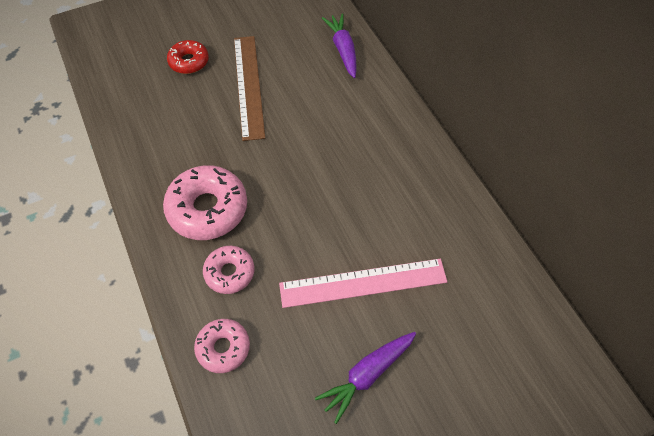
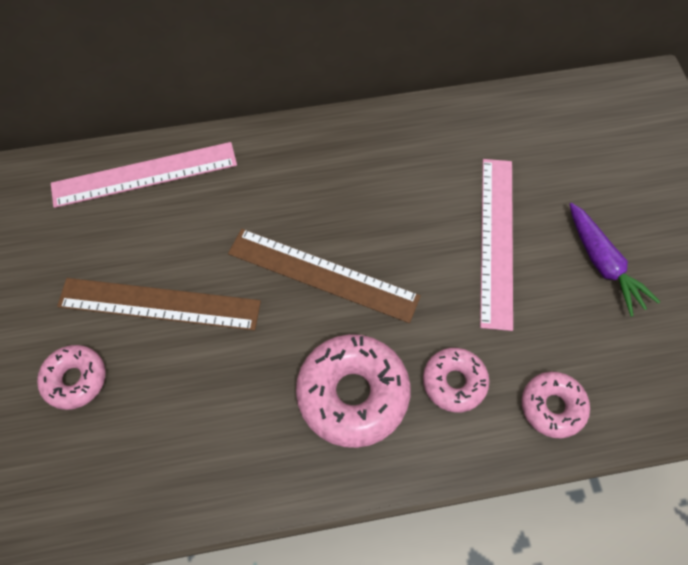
camera: 75 degrees left, 5 degrees up
red donut [167,40,209,74] -> pink donut [37,345,106,410]
purple carrot [322,13,357,78] -> pink ruler [51,142,237,208]
none -> brown ruler [228,229,421,323]

